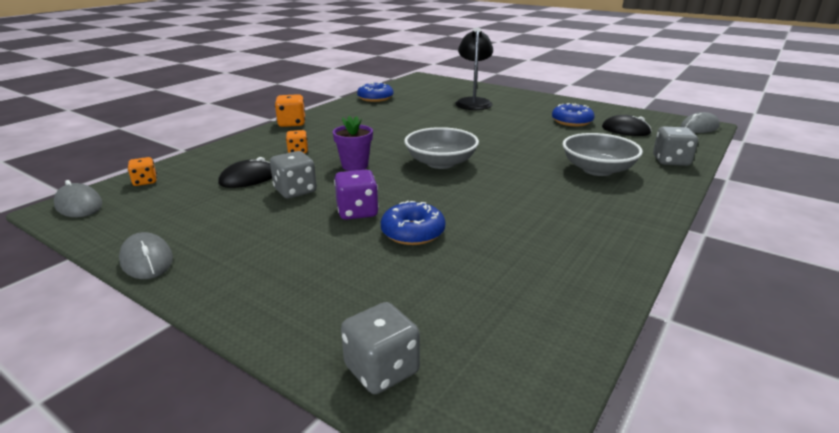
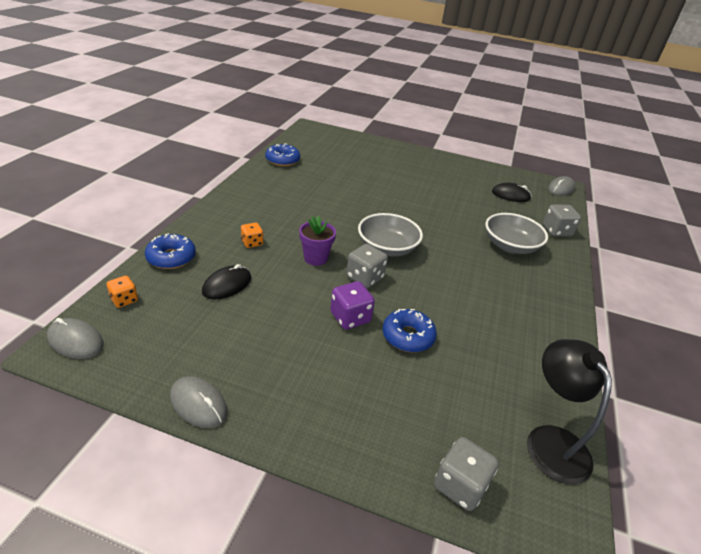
camera: 20 degrees left, 10 degrees up
grey dice [270,151,317,198] -> grey dice moved to [346,244,388,288]
orange dice [275,94,305,127] -> none
black lamp [455,27,493,110] -> black lamp moved to [527,339,612,484]
blue donut [552,103,595,126] -> blue donut moved to [145,233,196,269]

